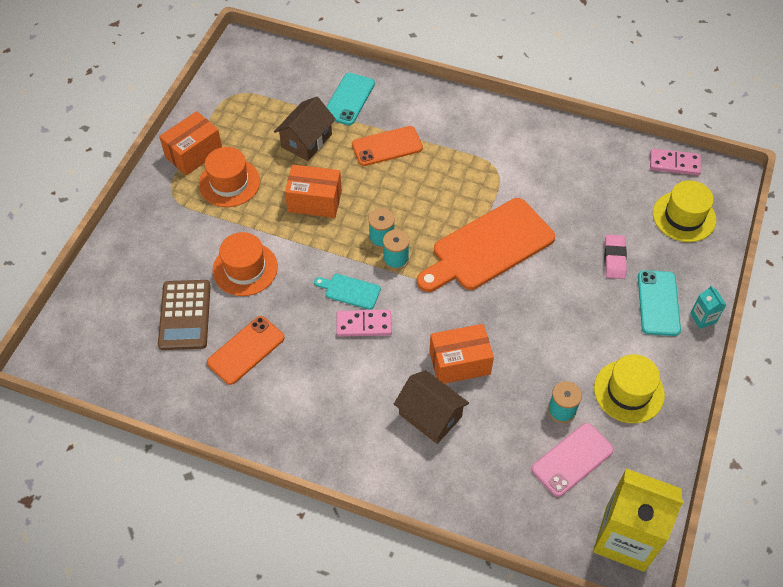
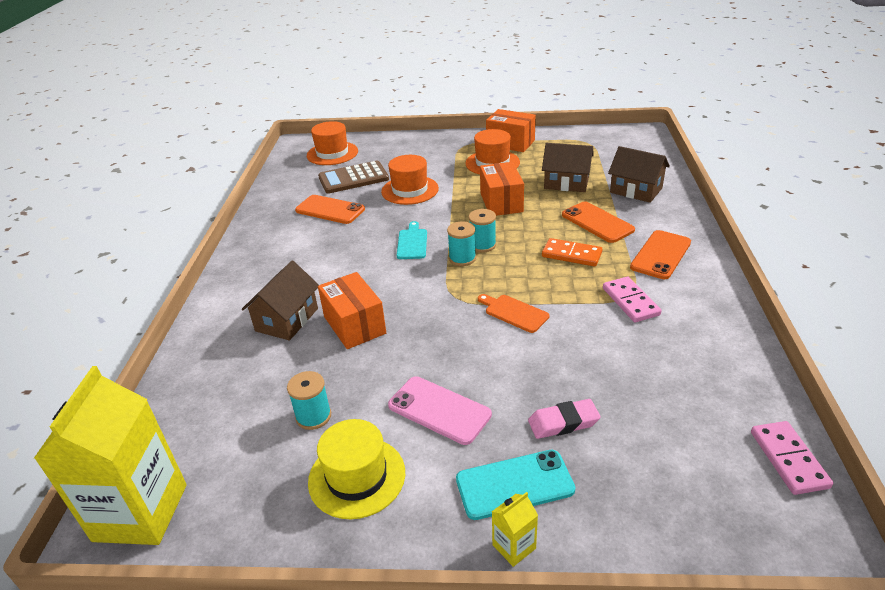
camera: 75 degrees right, 20 degrees down
turquoise phone [326,73,375,125] -> brown house [608,146,670,203]
pink domino [336,310,392,337] -> pink domino moved to [603,277,662,322]
orange cutting board [417,198,555,292] -> orange cutting board [478,294,550,333], size x0.44
pink phone [532,423,614,497] -> pink phone moved to [388,376,492,445]
yellow hat [653,180,716,242] -> none
turquoise carton [690,286,726,329] -> yellow carton [492,492,538,567]
none -> orange hat [307,121,358,165]
none -> orange domino [542,238,603,267]
none -> orange phone [630,230,691,279]

